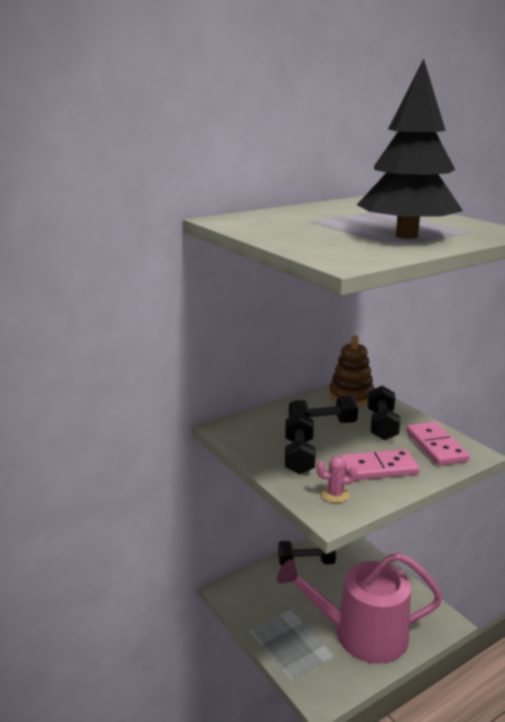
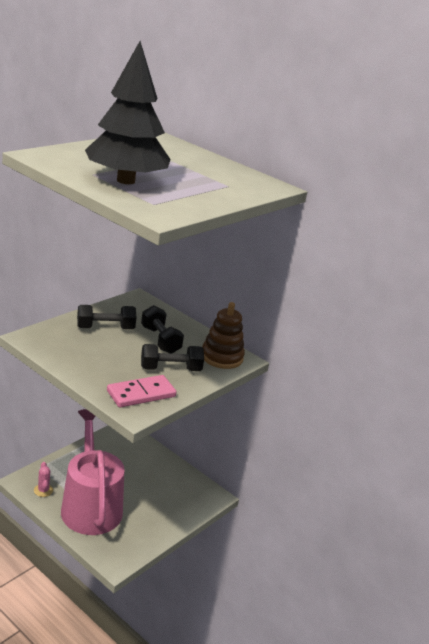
camera: 70 degrees right, 5 degrees up
black dumbbell [278,541,336,566] -> none
pink cactus [316,456,358,503] -> pink cactus moved to [34,462,53,497]
pink domino [340,449,420,480] -> none

